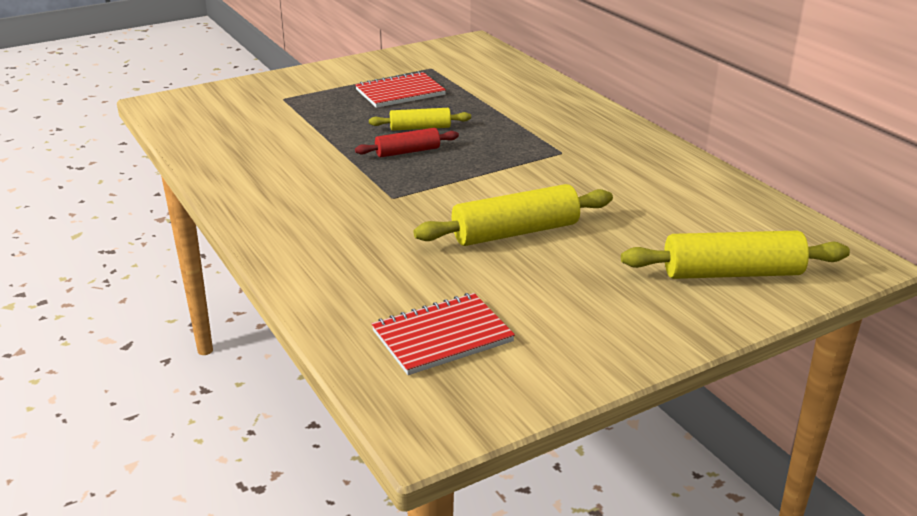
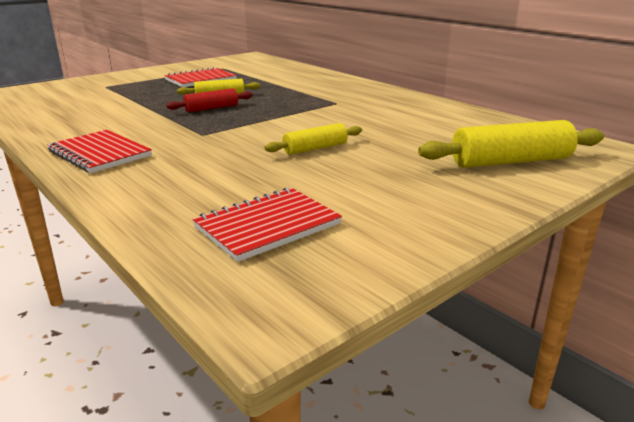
camera: 10 degrees left, 5 degrees down
yellow rolling pin [413,184,613,246] -> yellow rolling pin [265,123,362,155], size x0.59
none -> red notebook [47,130,152,173]

